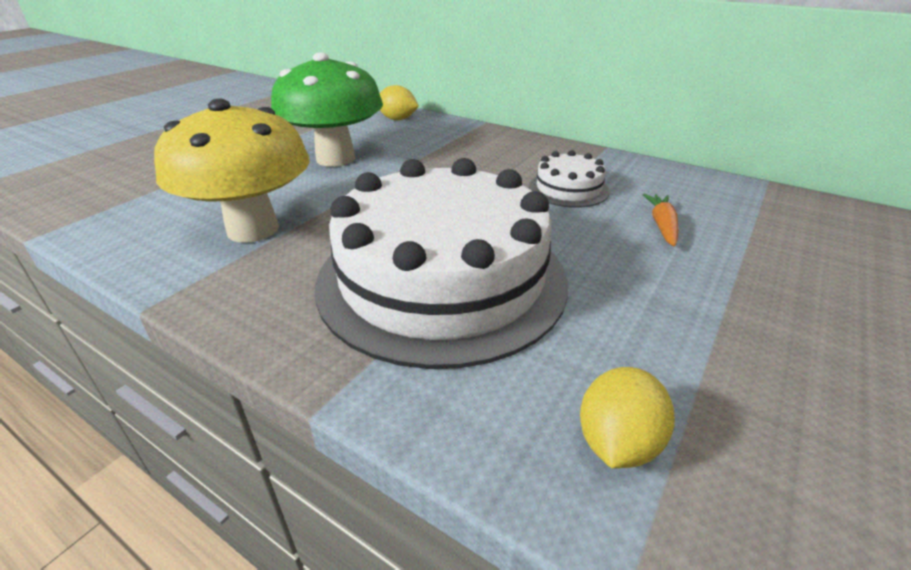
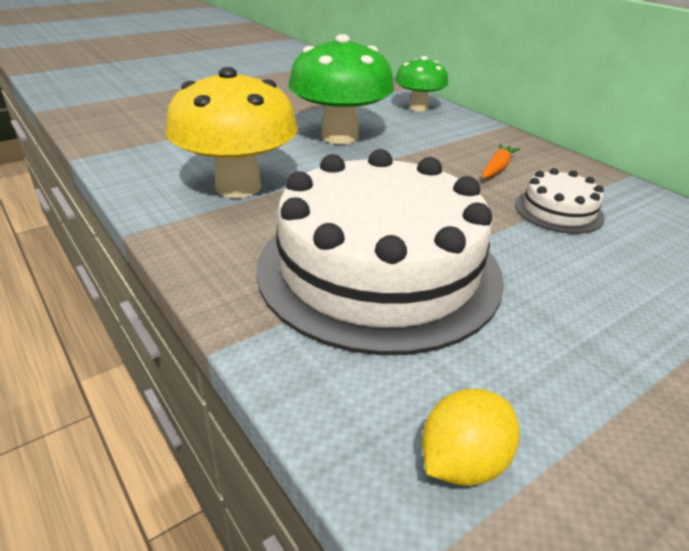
camera: 20 degrees right, 0 degrees up
yellow lemon [380,85,419,120] -> green mushroom [395,56,448,112]
orange carrot [643,194,679,246] -> orange carrot moved to [482,144,521,178]

